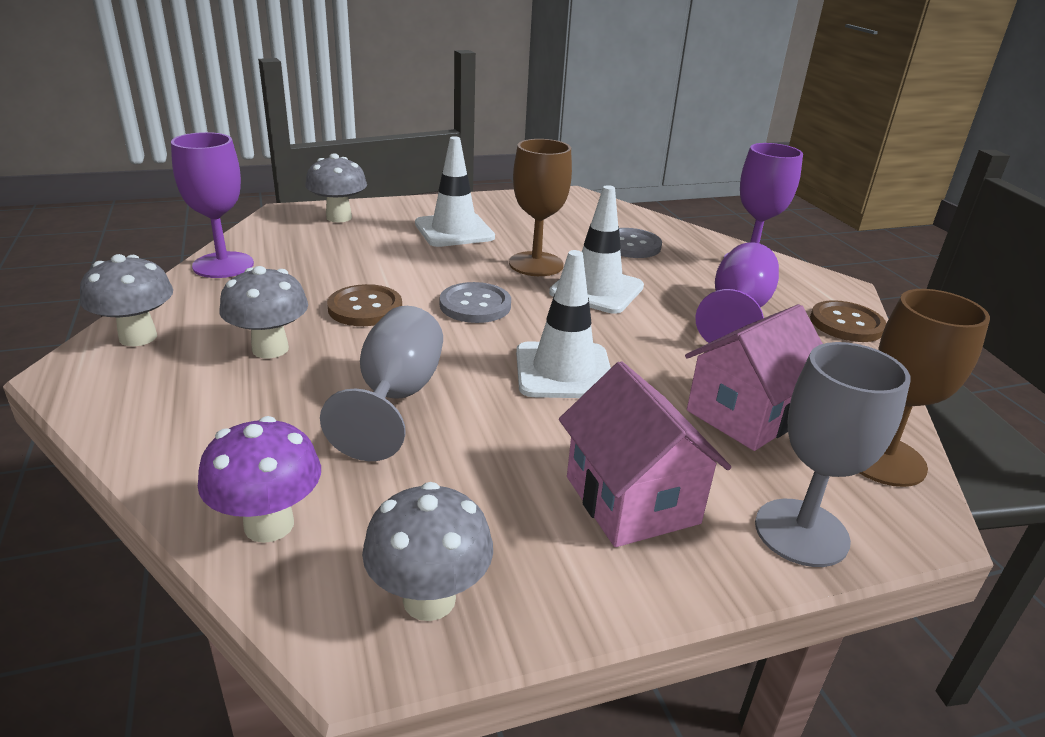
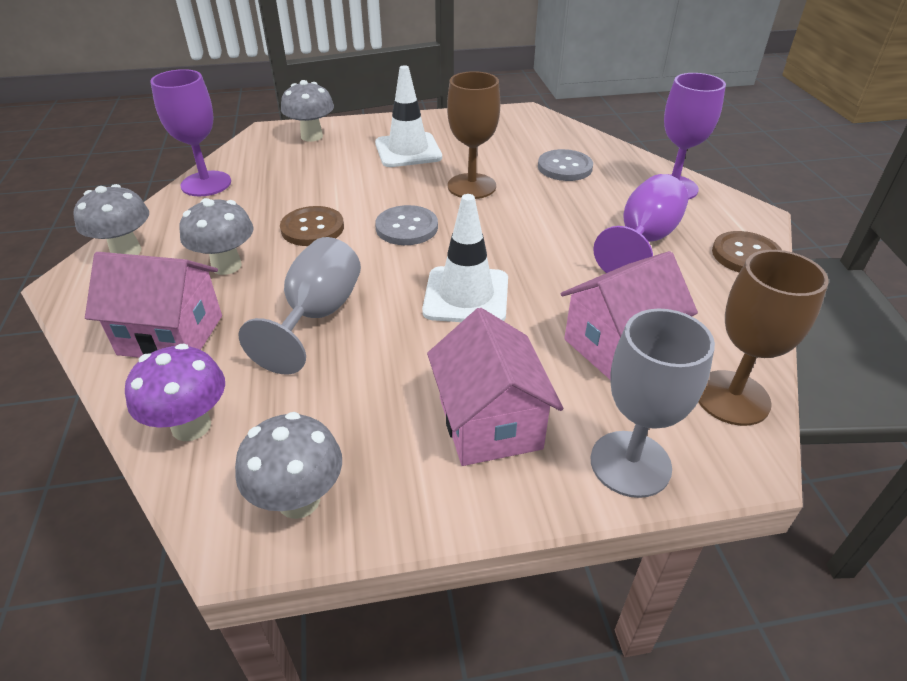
camera: 10 degrees right, 10 degrees up
white traffic cone [549,185,644,314] -> none
none -> pink house [85,252,222,358]

